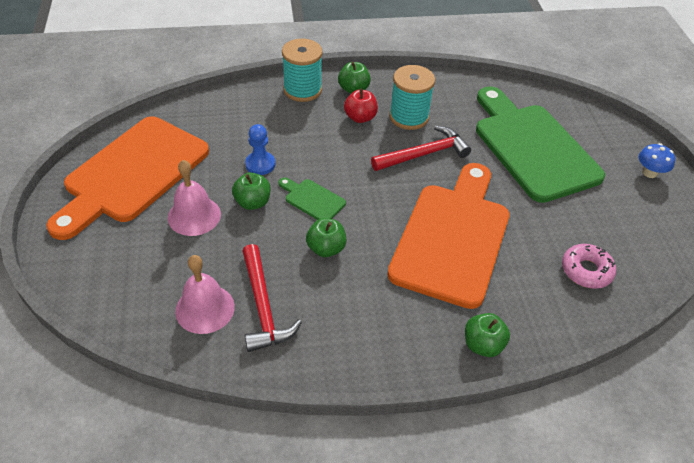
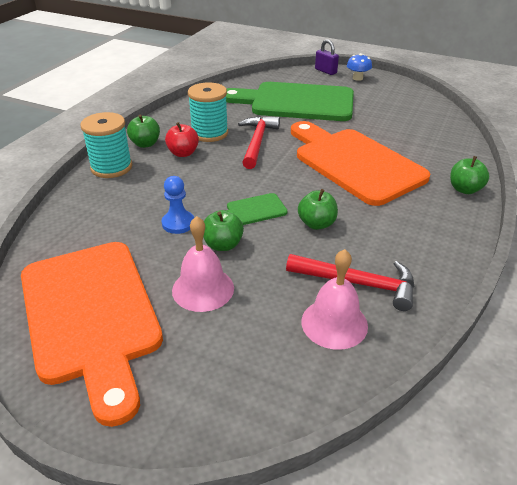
camera: 55 degrees left, 10 degrees down
pink donut [562,244,616,289] -> none
none -> purple padlock [315,39,339,75]

